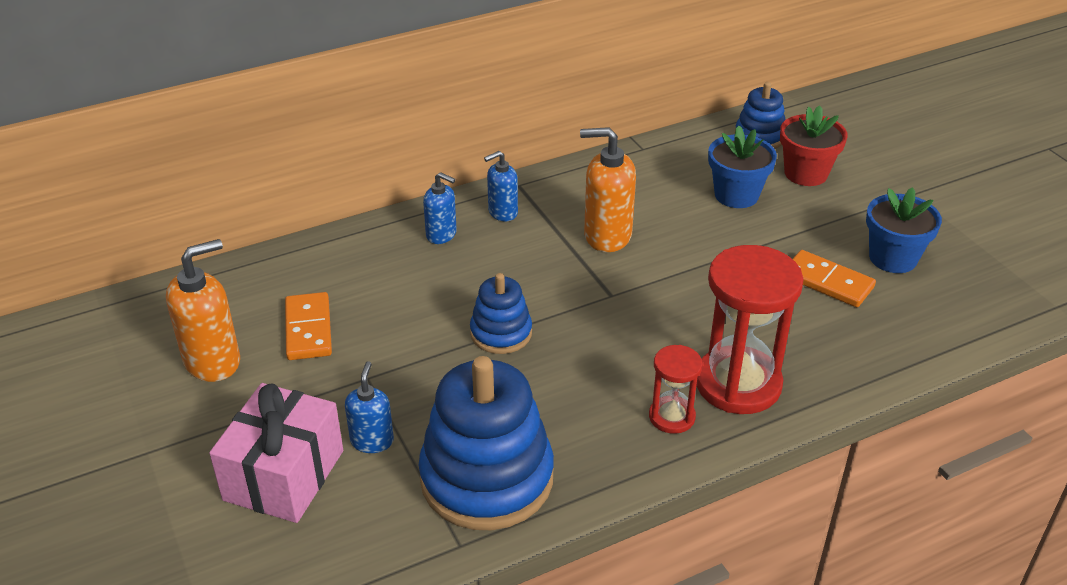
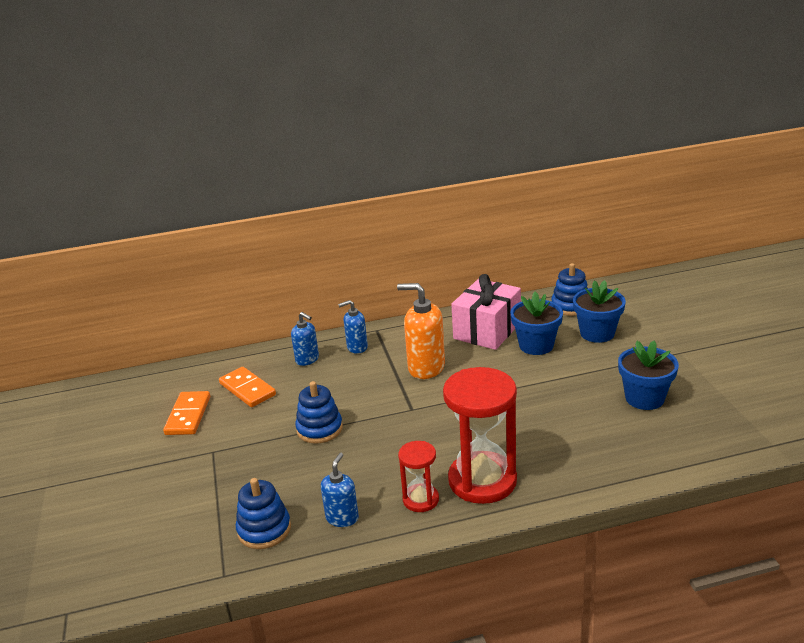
camera: 15 degrees right, 10 degrees down
orange soap dispenser [166,239,240,382] -> none
pink gift [209,383,343,523] -> pink gift moved to [451,274,521,350]
blue soap dispenser [345,361,394,453] -> blue soap dispenser moved to [321,453,359,527]
blue stacking toy [419,356,554,530] -> blue stacking toy [236,478,291,549], size x0.53
red flower pot [780,105,848,186] -> blue flower pot [573,280,626,343]
orange domino [793,250,876,307] -> orange domino moved to [219,367,276,407]

